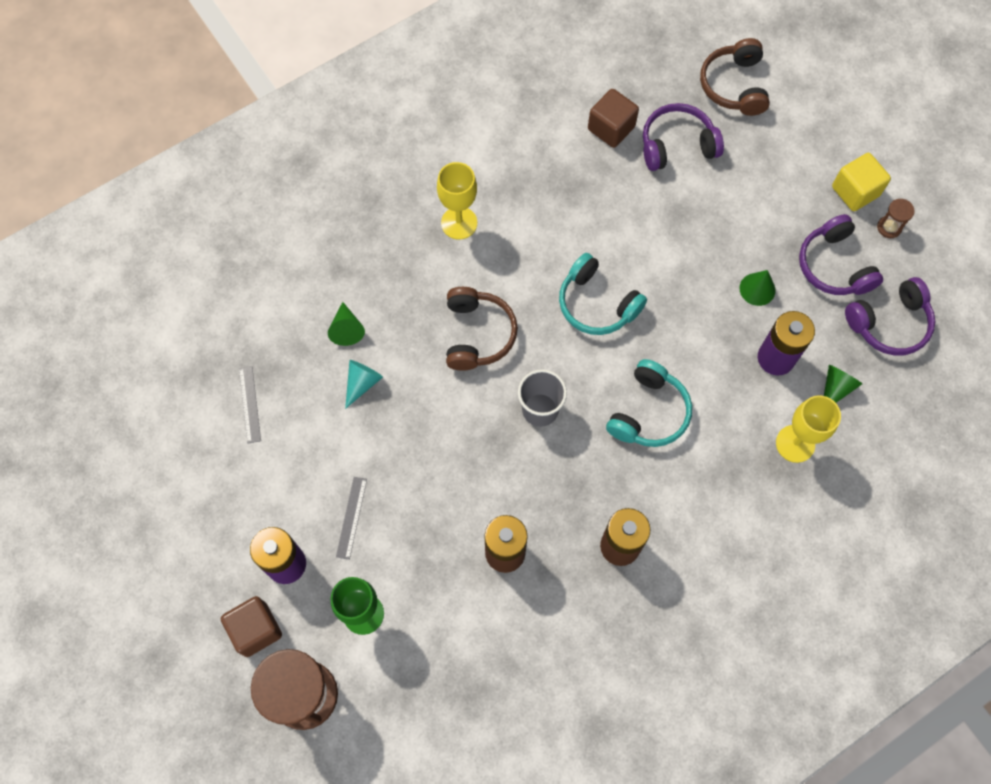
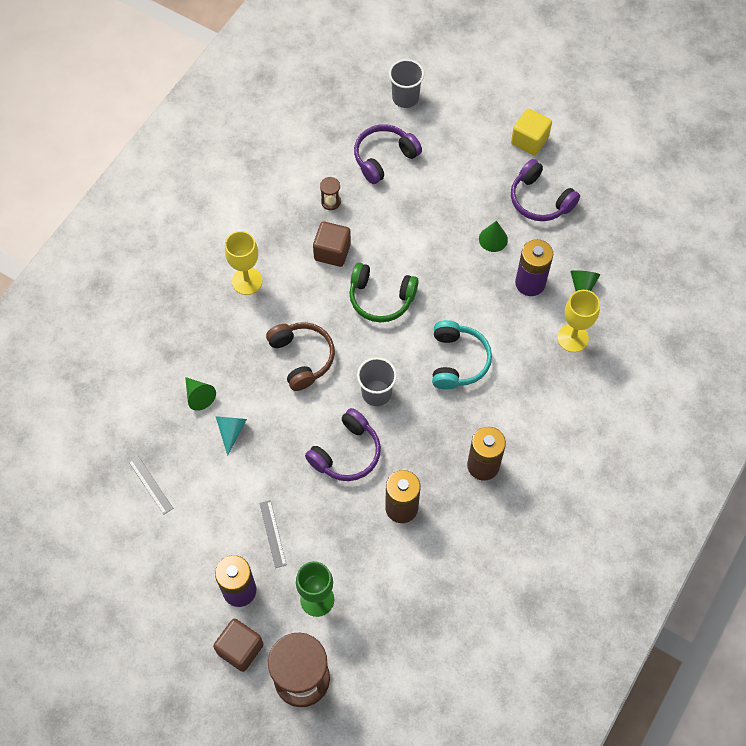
camera: 25 degrees left, 5 degrees down
turquoise headphones [559,253,647,335] -> green headphones [349,262,419,322]
brown cube [588,89,639,148] -> brown cube moved to [313,221,351,267]
brown headphones [700,38,770,116] -> grey cup [389,59,424,108]
purple headphones [845,277,936,356] -> purple headphones moved to [305,408,381,481]
brown hourglass [877,199,914,238] -> brown hourglass moved to [320,177,341,210]

